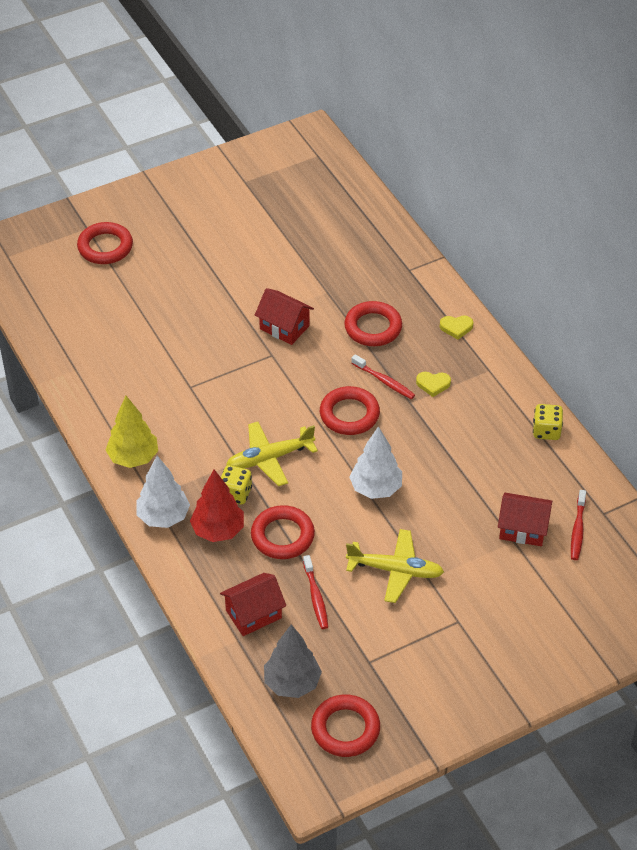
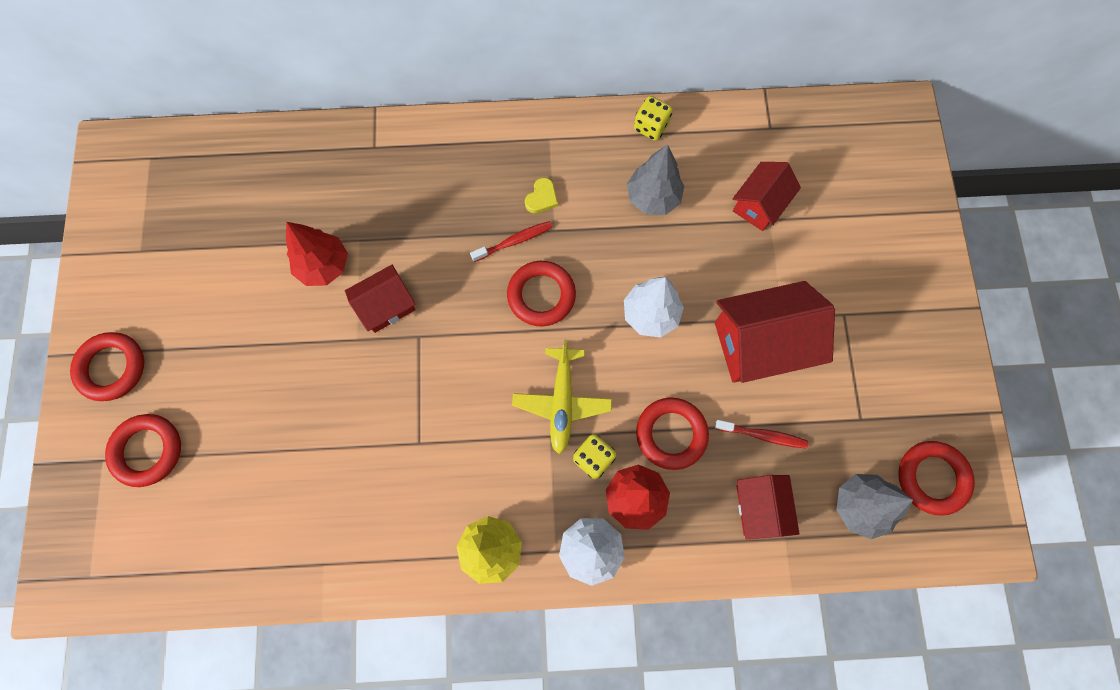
camera: 65 degrees left, 25 degrees up
red ring [344,301,402,346] -> red ring moved to [70,332,144,401]
yellow plane [346,529,444,603] -> red house [715,281,835,383]
yellow heart [440,316,473,340] -> none
red toothbrush [571,490,586,560] -> none
none -> red tree [286,222,348,286]
none -> grey tree [627,144,684,215]

